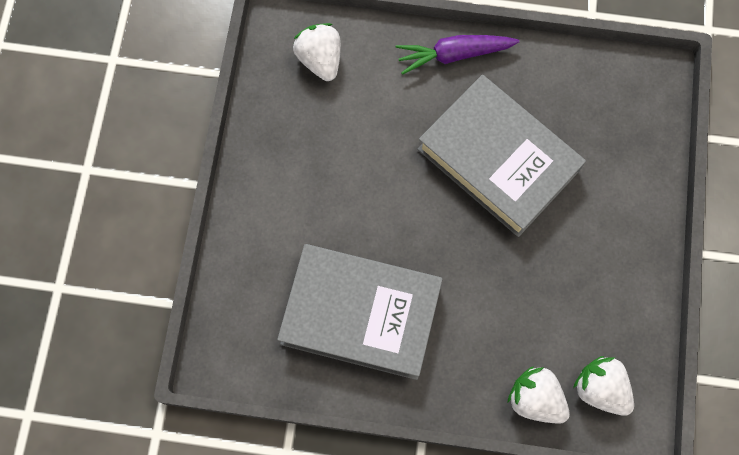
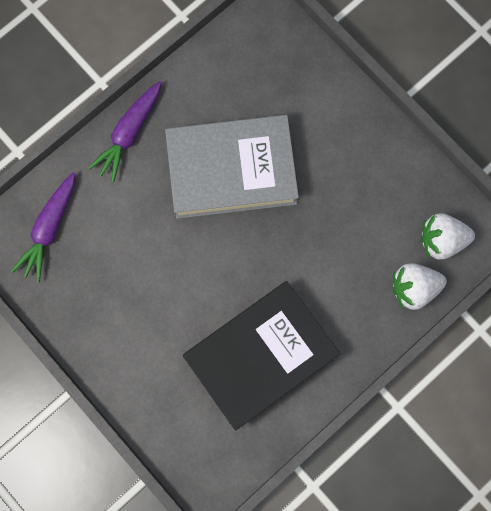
camera: 50 degrees left, 5 degrees up
grey book [277,244,443,380] -> black book [183,281,340,431]
white strawberry [293,23,341,81] -> purple carrot [11,172,75,282]

